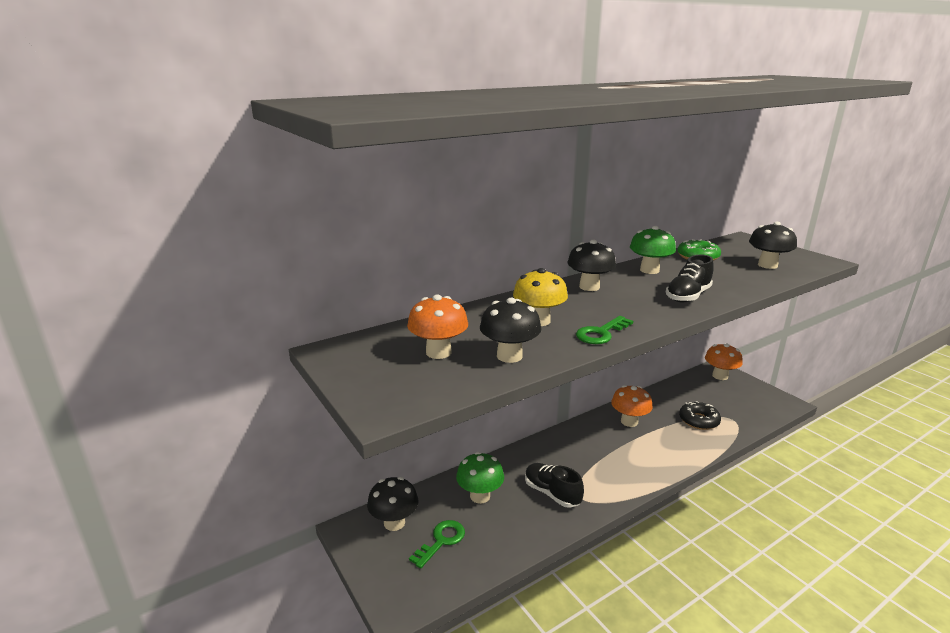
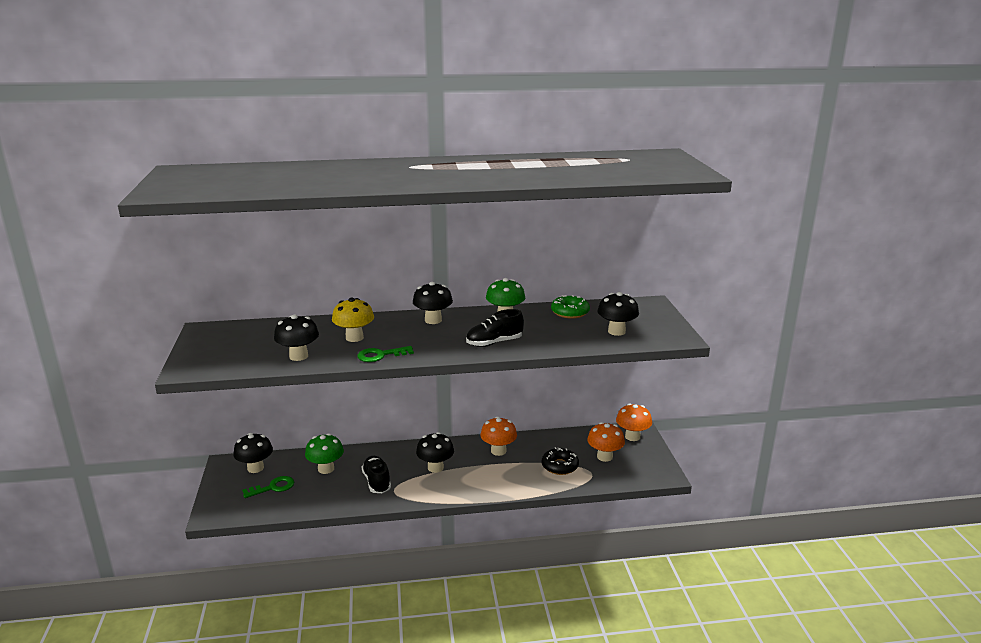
camera: 25 degrees right, 0 degrees up
orange mushroom [407,295,468,359] -> orange mushroom moved to [587,422,625,462]
none -> black mushroom [416,432,454,473]

